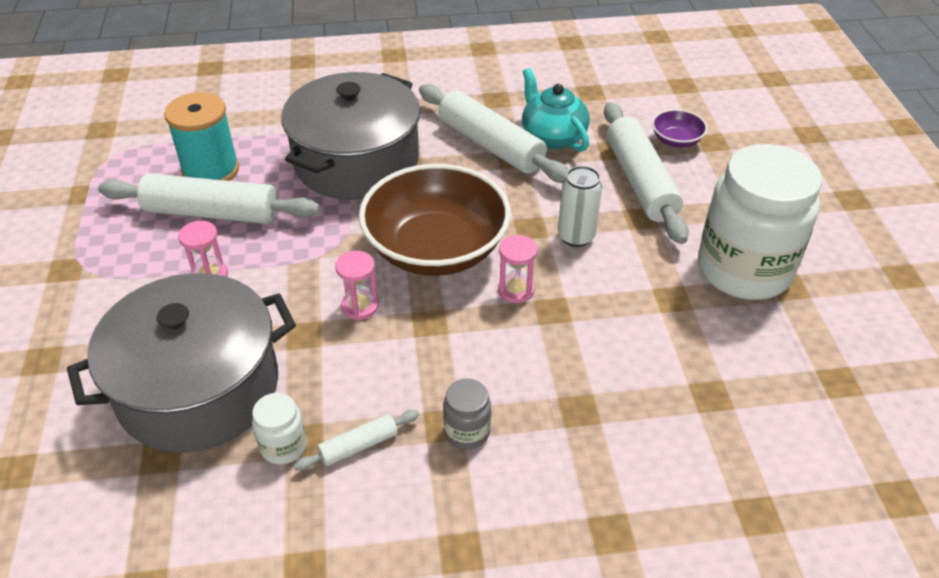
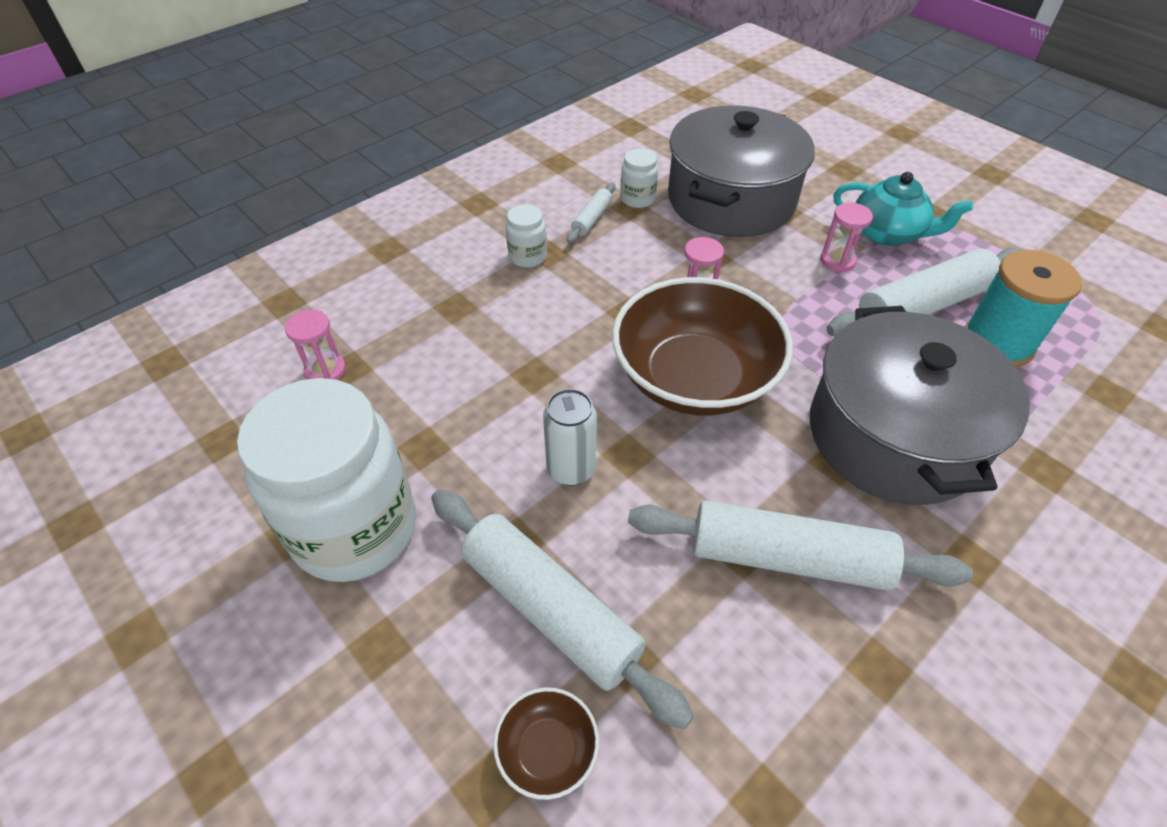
camera: 145 degrees right, 5 degrees up
grey jar [443,379,491,449] -> white jar [506,204,547,268]
pink hourglass [498,235,537,303] -> pink hourglass moved to [285,309,346,380]
turquoise teapot [522,68,590,152] -> turquoise teapot moved to [833,172,973,246]
purple bowl [652,109,708,148] -> brown bowl [493,687,599,800]

